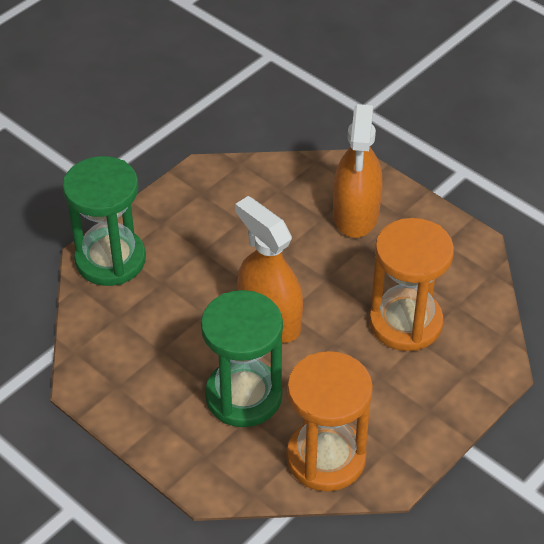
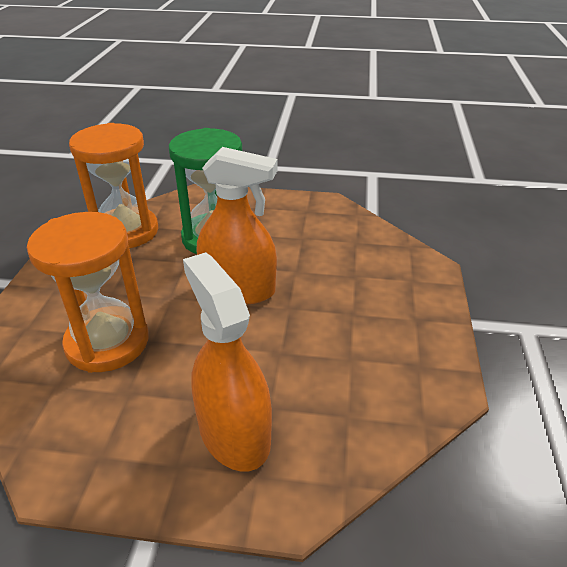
camera: 145 degrees right, 10 degrees down
green hourglass [63,156,146,286] -> none

